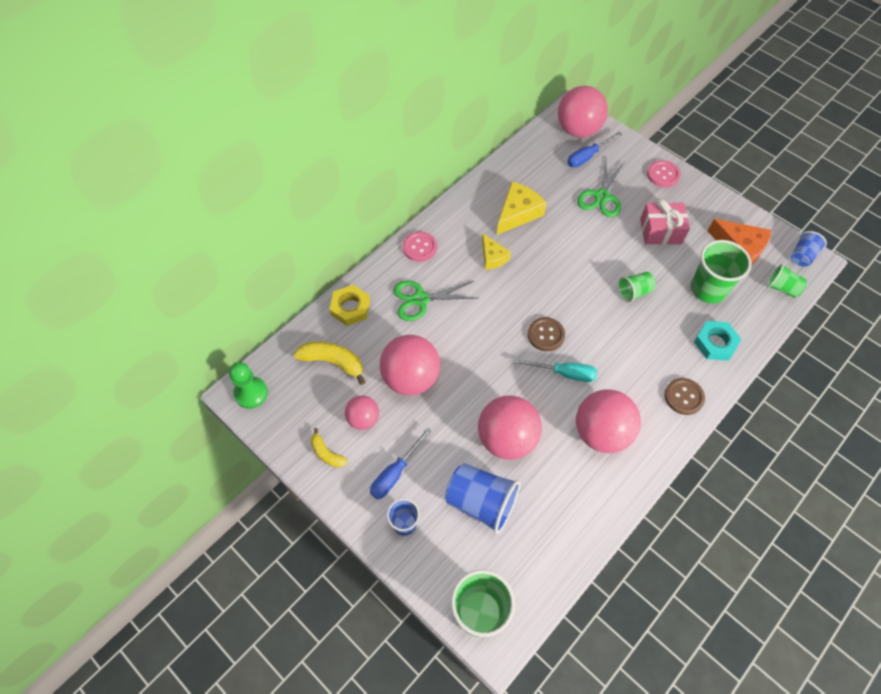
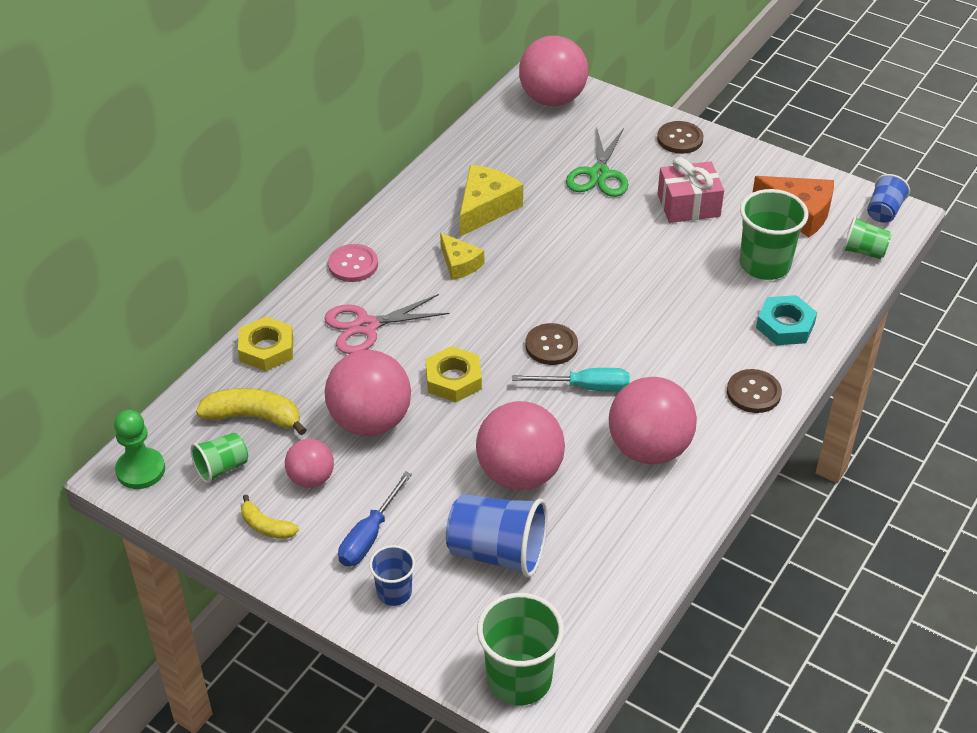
camera: 10 degrees left, 15 degrees down
green scissors [393,280,476,321] -> pink scissors [324,294,449,354]
blue screwdriver [567,132,622,168] -> none
green cup [618,272,656,303] -> green cup moved to [191,433,248,483]
pink button [647,160,681,188] -> brown button [657,121,704,154]
none -> yellow nut [426,346,482,402]

